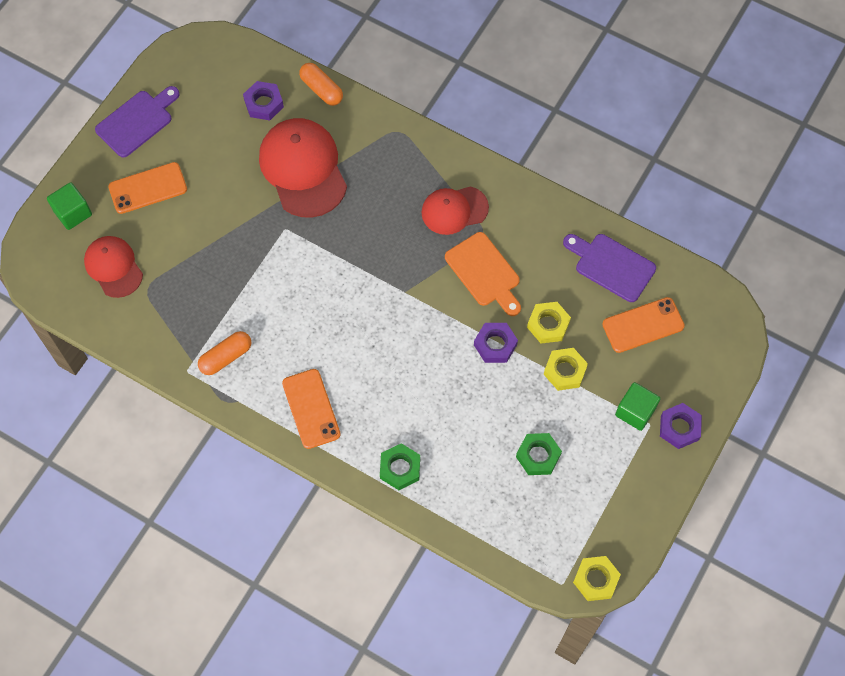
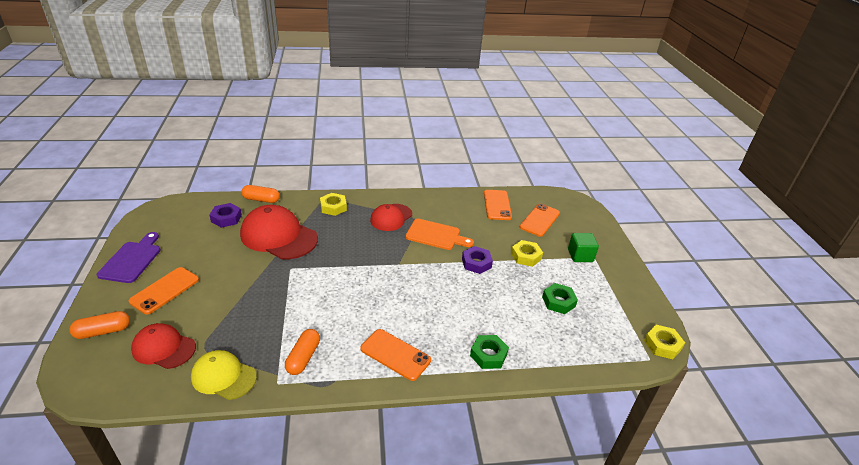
camera: 40 degrees left, 30 degrees down
green cube [47,182,92,230] -> orange capsule [69,311,130,339]
yellow nut [527,302,571,343] -> yellow nut moved to [320,193,347,216]
purple cutting board [563,234,656,302] -> orange phone [484,190,512,220]
purple nut [660,403,702,449] -> none
none -> yellow cap [191,350,257,400]

